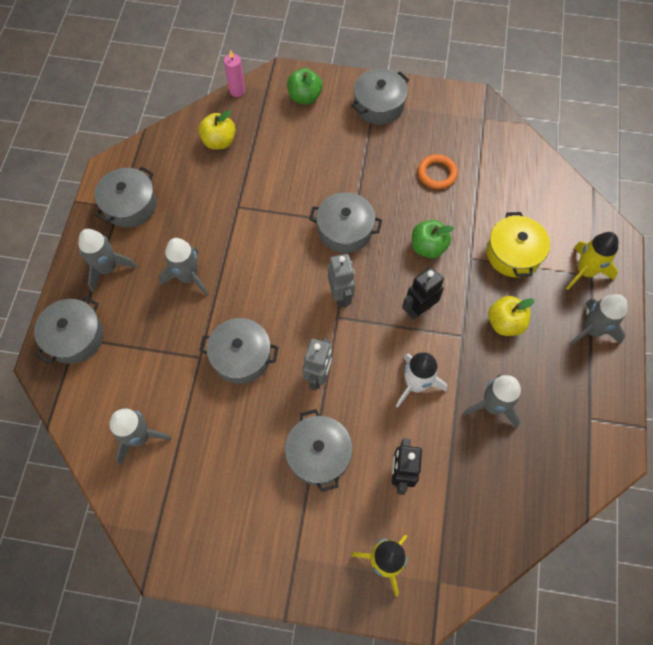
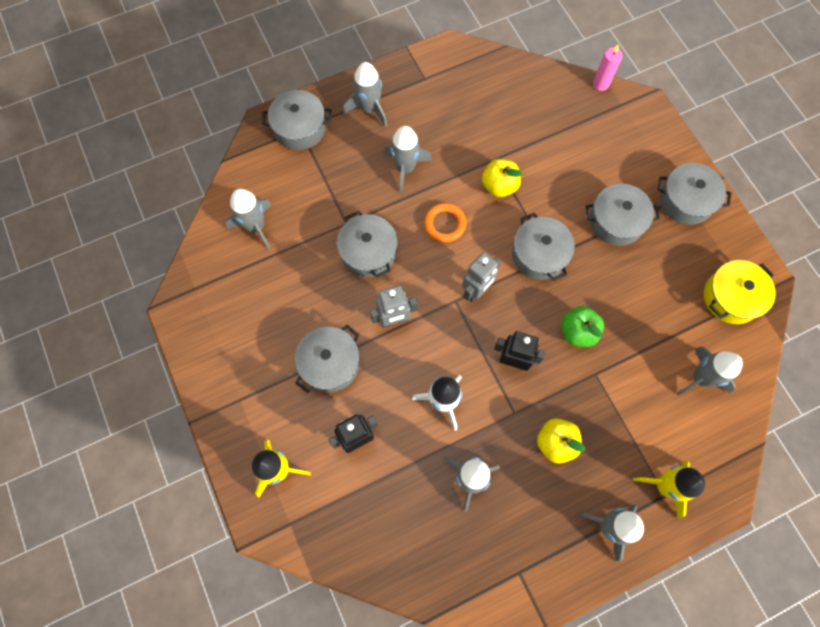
camera: 55 degrees right, 5 degrees up
grey pot [95,167,156,228] -> grey pot moved to [586,184,660,246]
yellow apple [199,110,236,150] -> yellow apple moved to [482,159,522,197]
green apple [287,68,323,104] -> none
orange ring [418,154,458,189] -> orange ring moved to [424,203,466,242]
yellow pot [487,212,550,278] -> yellow pot moved to [704,260,776,324]
none -> grey rocket [676,347,743,395]

